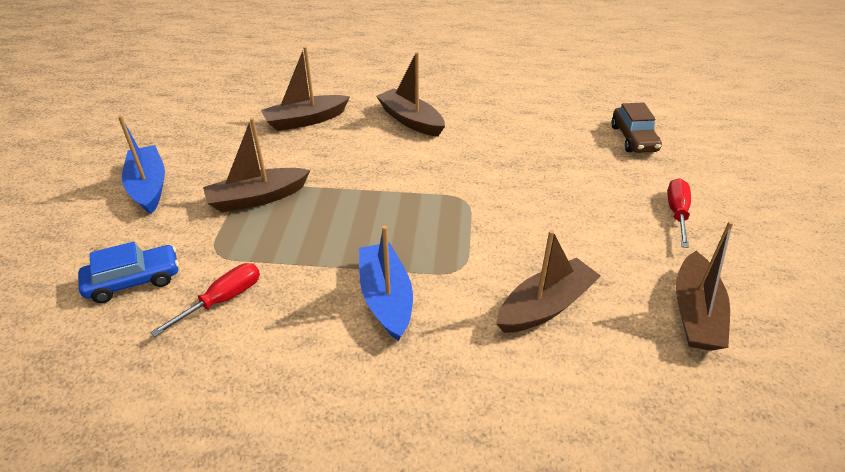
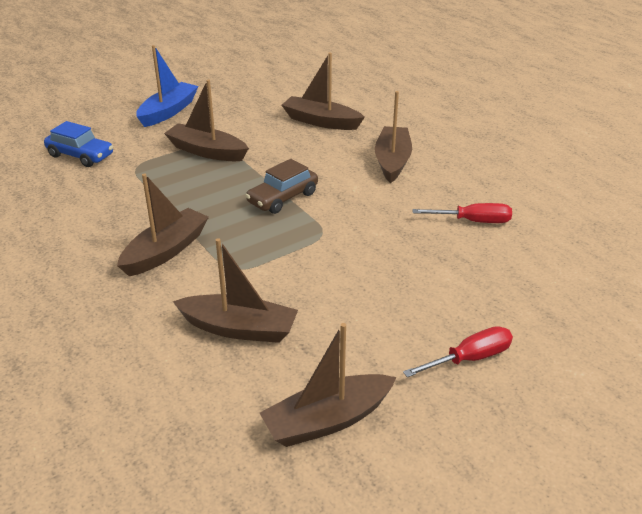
camera: 50 degrees right, 5 degrees down
red screwdriver [150,263,260,337] -> red screwdriver moved to [412,203,512,223]
blue boat [359,225,413,341] -> brown boat [117,173,209,276]
brown car [611,103,662,153] -> brown car moved to [245,159,318,214]

